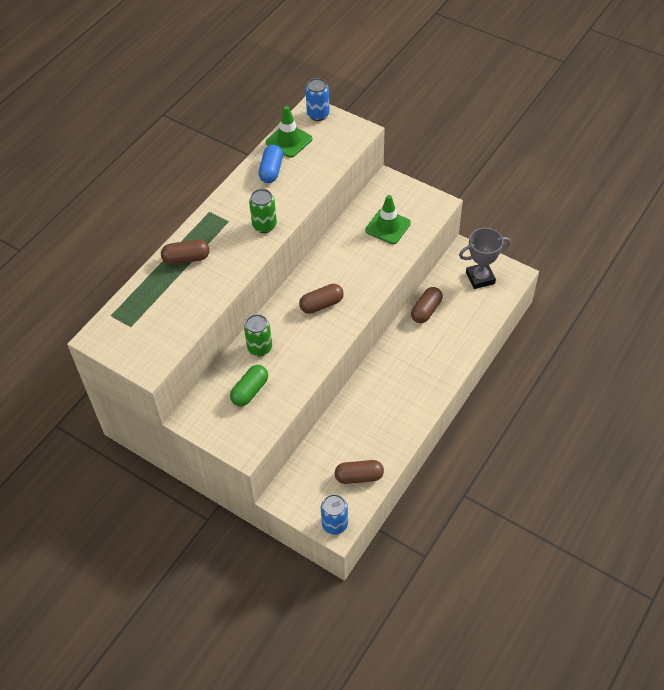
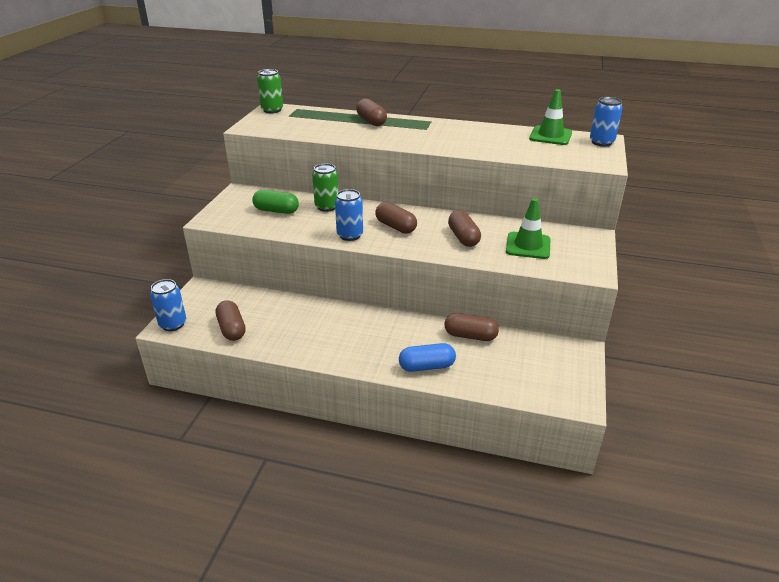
camera: 70 degrees right, 20 degrees down
green can [249,189,277,233] -> green can moved to [257,69,283,113]
blue capsule [258,145,283,183] -> blue capsule moved to [399,343,456,372]
grey trophy [459,228,511,289] -> none
none -> blue can [335,189,363,241]
none -> brown capsule [448,210,481,247]

